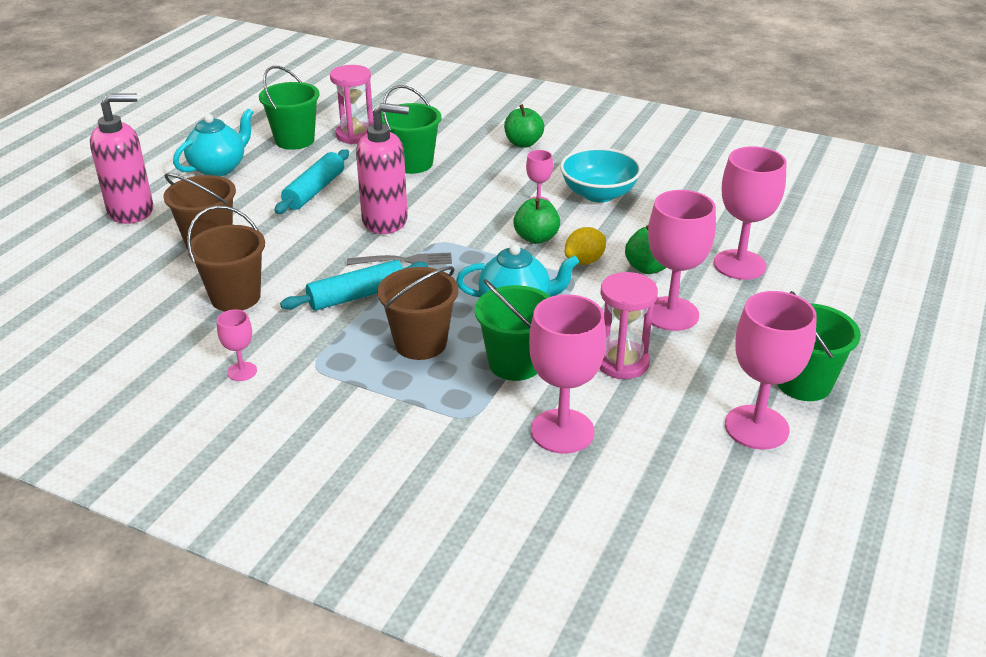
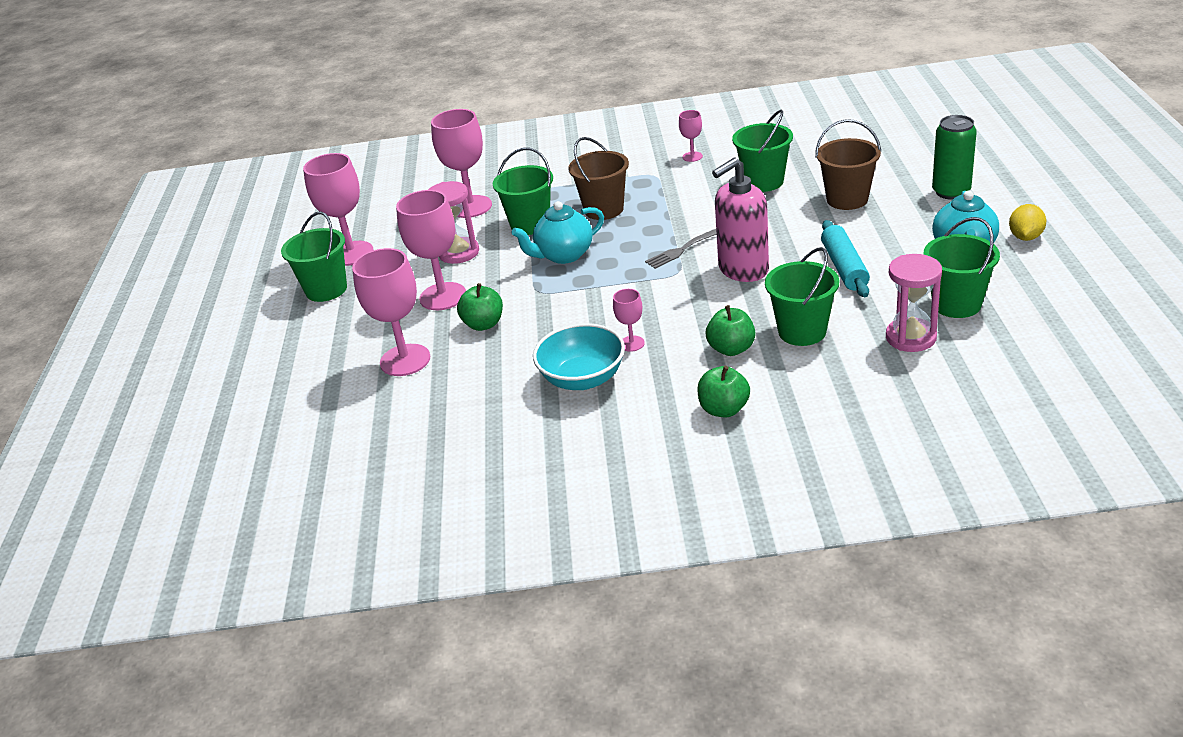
camera: 155 degrees right, 0 degrees up
pink soap dispenser [90,93,153,224] -> green can [932,115,977,200]
brown bucket [187,206,265,311] -> green bucket [732,110,793,192]
turquoise rolling pin [280,260,428,311] -> none
green apple [513,197,560,244] -> green apple moved to [706,305,755,356]
yellow lemon [565,227,606,265] -> yellow lemon moved to [1009,204,1046,241]

